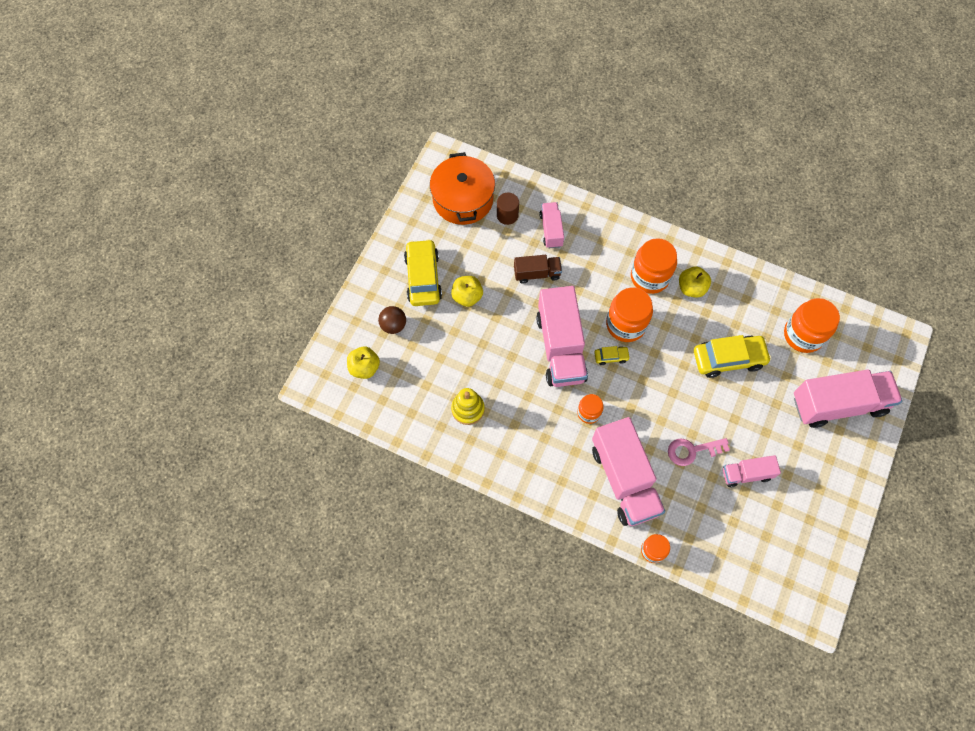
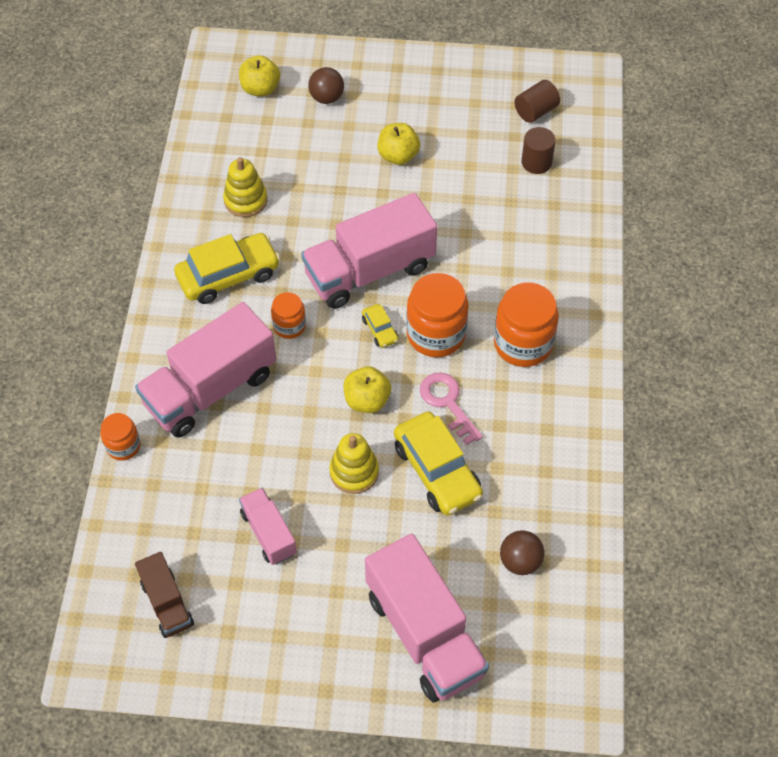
camera: 70 degrees right, 10 degrees down
yellow car [404,239,442,306] -> yellow car moved to [174,233,280,304]
orange pot [430,152,495,225] -> brown cylinder [514,80,560,123]
brown truck [514,255,562,284] -> brown truck moved to [135,552,194,638]
pink truck [539,202,564,248] -> none
pink key [668,438,730,466] -> pink key moved to [420,373,483,445]
yellow apple [679,267,711,298] -> yellow apple moved to [343,366,391,413]
orange jar [784,298,840,353] -> brown ball [500,530,545,575]
none -> yellow stacking toy [329,433,379,494]

